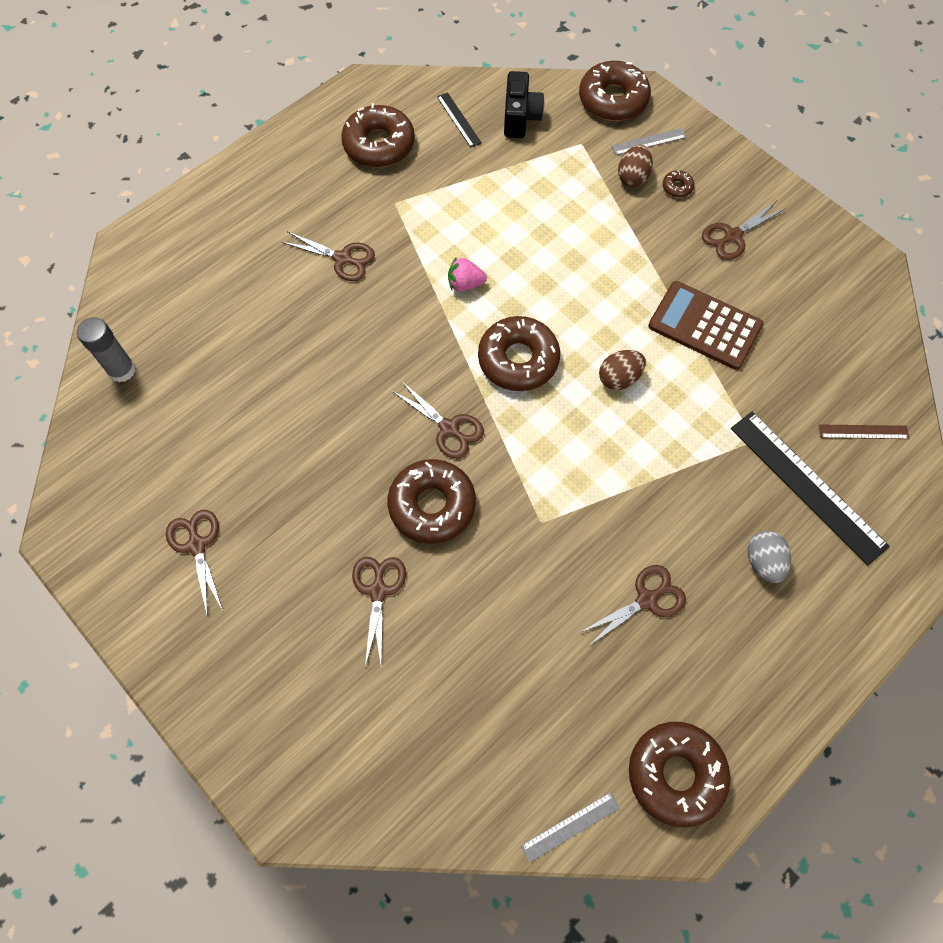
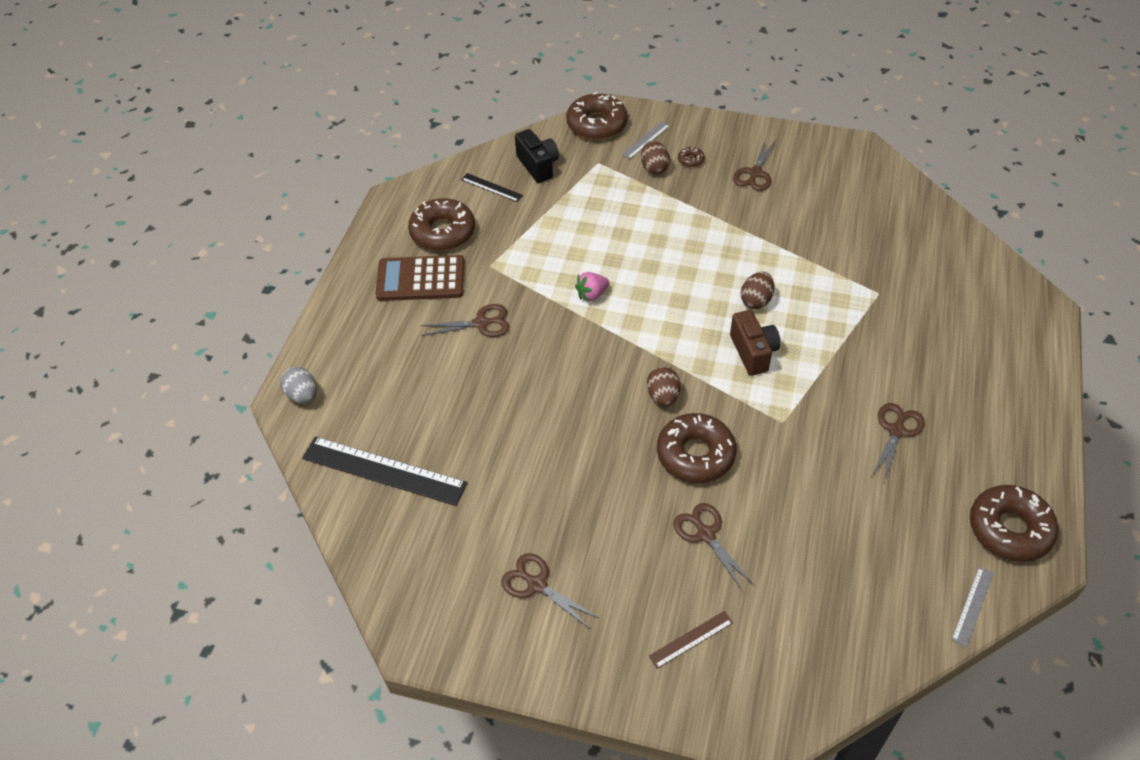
camera: 30 degrees left, 15 degrees down
grey glue stick [77,317,136,383] -> none
brown scissors [392,382,484,459] -> brown egg [647,366,681,406]
brown donut [478,316,560,391] -> none
brown calculator [648,281,764,370] -> brown calculator moved to [376,255,464,301]
black ruler [731,412,890,565] -> black ruler moved to [302,436,467,506]
grey egg [748,531,791,583] -> grey egg moved to [280,367,317,404]
brown ruler [819,425,910,439] -> brown ruler moved to [648,611,733,669]
none -> brown camera [730,310,781,376]

